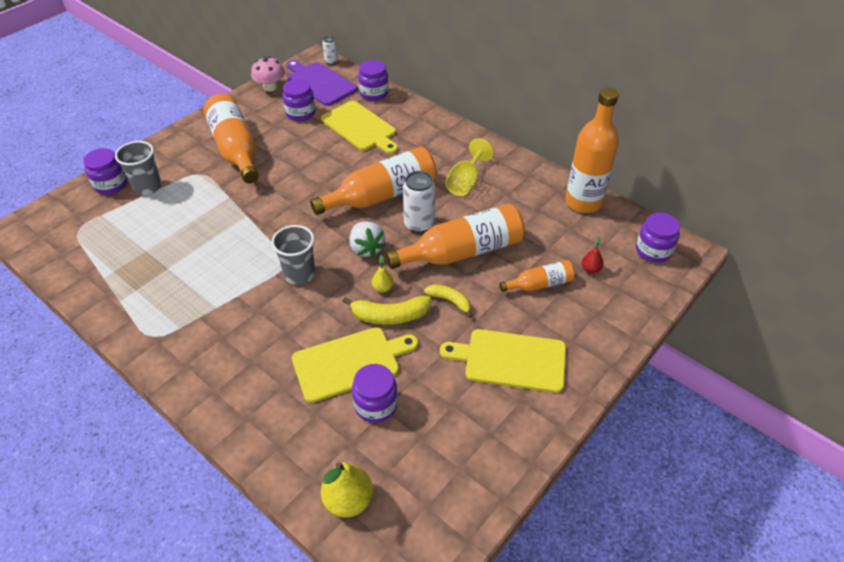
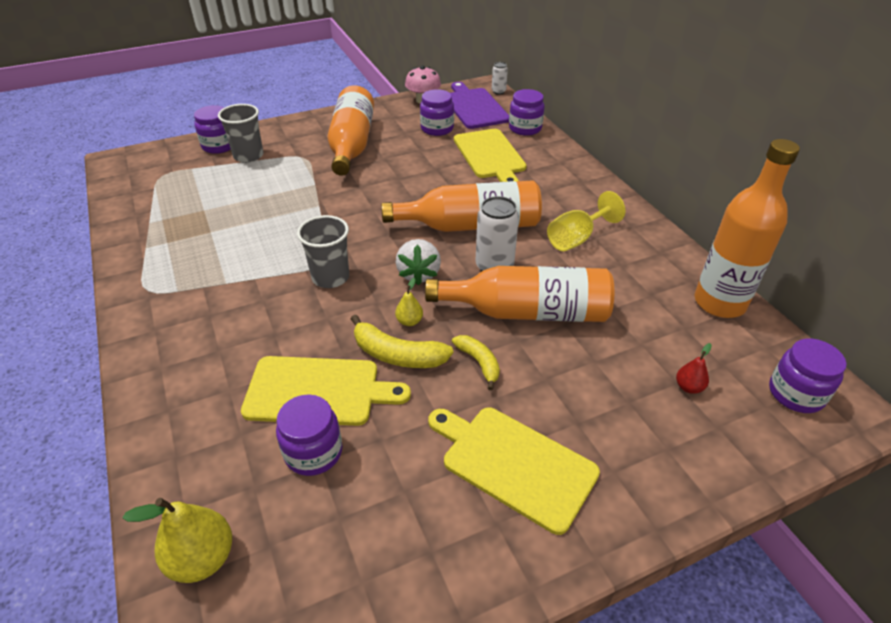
camera: 25 degrees right, 5 degrees down
orange bottle [499,260,575,292] -> none

